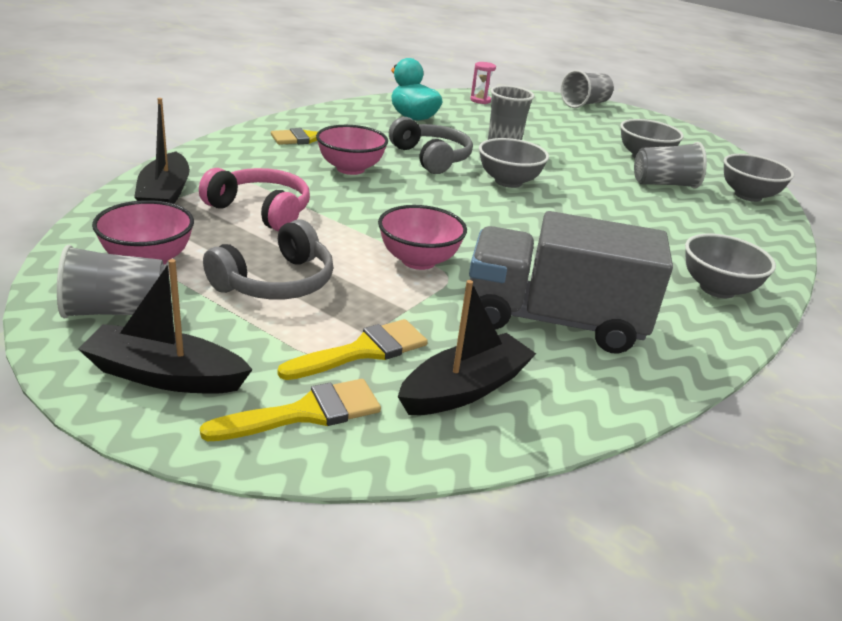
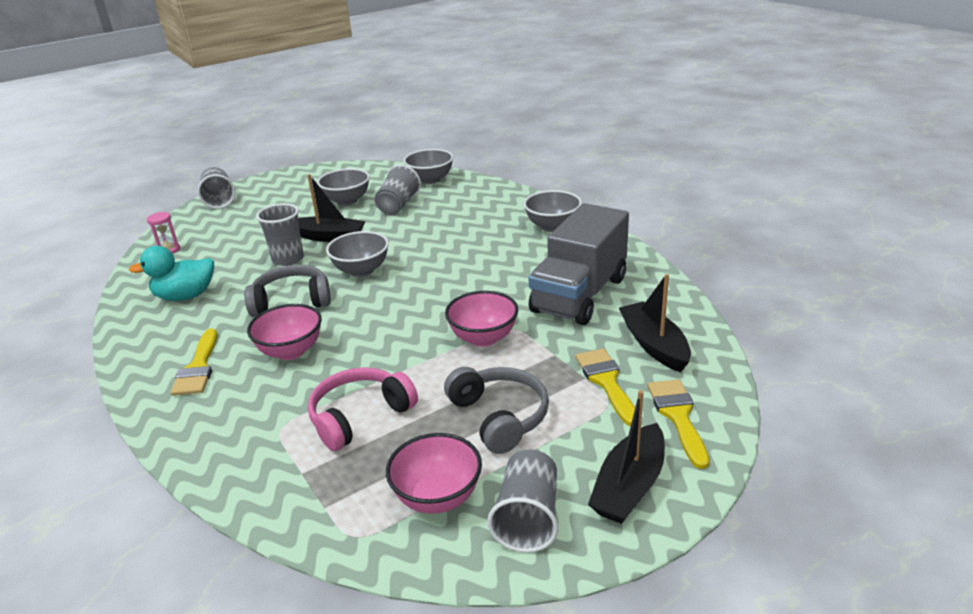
camera: 65 degrees left, 0 degrees up
black boat [134,98,190,204] -> black boat moved to [298,174,366,242]

